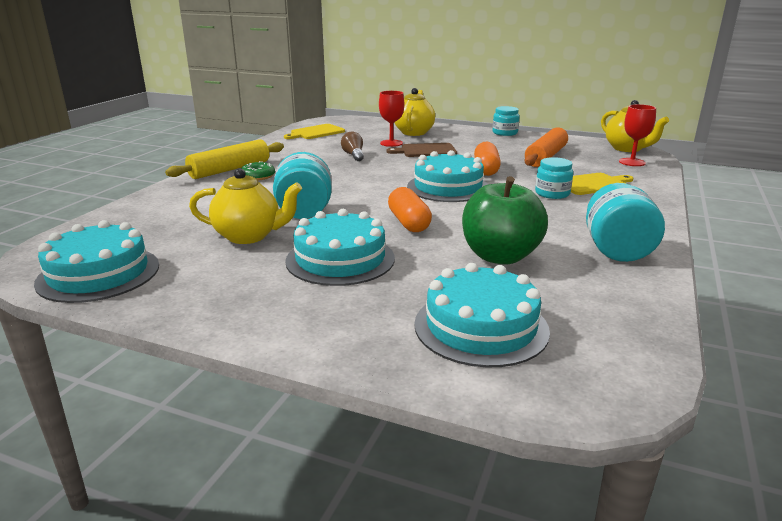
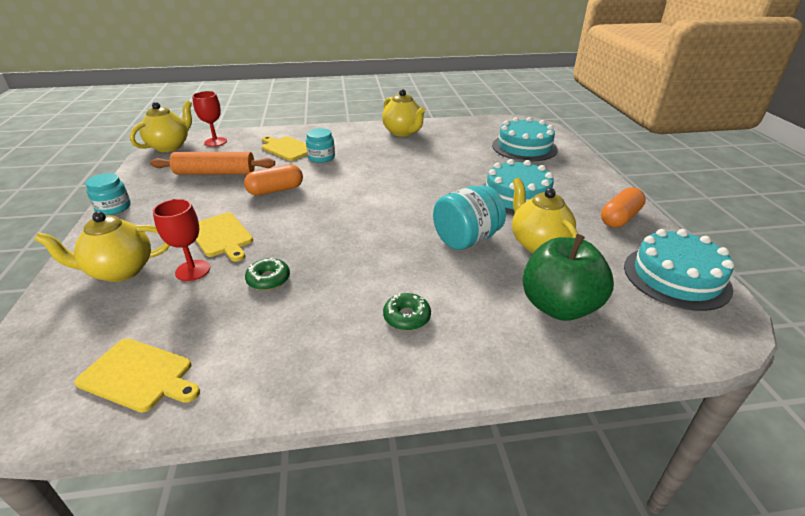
camera: 120 degrees left, 10 degrees up
yellow rolling pin [165,139,284,179] -> none
brown light bulb [341,131,364,161] -> green donut [245,258,290,290]
brown cutting board [386,143,457,157] -> yellow cutting board [196,212,253,262]
orange capsule [388,187,432,232] -> orange capsule moved to [601,187,646,228]
turquoise cake [407,150,488,202] -> none
green apple [462,176,548,265] -> green apple moved to [522,234,614,321]
turquoise jar [586,183,665,262] -> yellow teapot [382,89,426,137]

